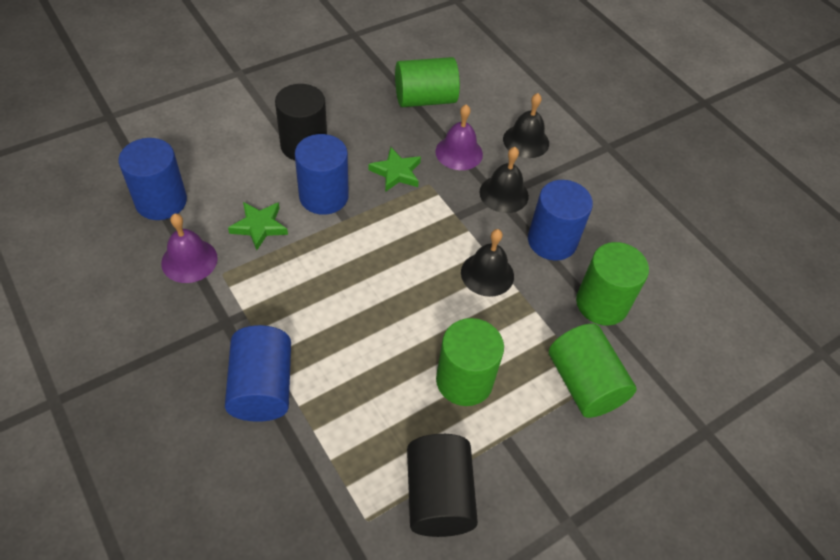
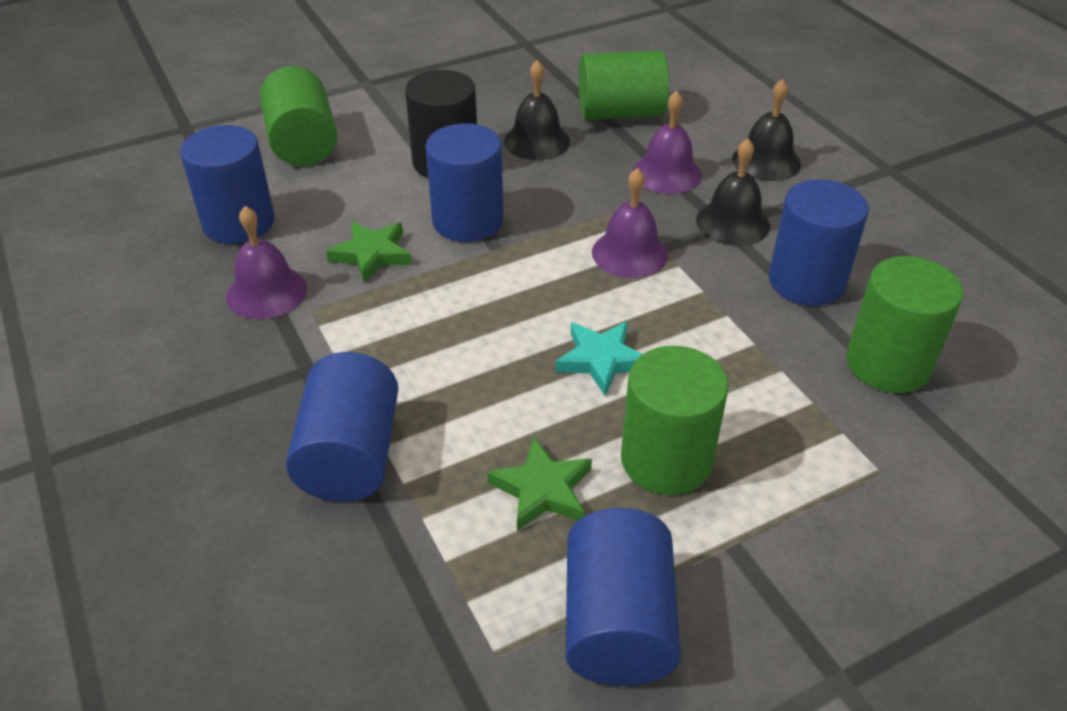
camera: 10 degrees right, 10 degrees down
green star [368,147,421,192] -> green star moved to [487,437,592,531]
black cylinder [407,434,478,537] -> blue cylinder [565,508,681,686]
black bell [461,229,514,297] -> black bell moved to [504,60,570,160]
green cylinder [549,324,637,418] -> green cylinder moved to [260,66,337,166]
none -> turquoise star [555,322,643,396]
none -> purple bell [592,168,668,278]

